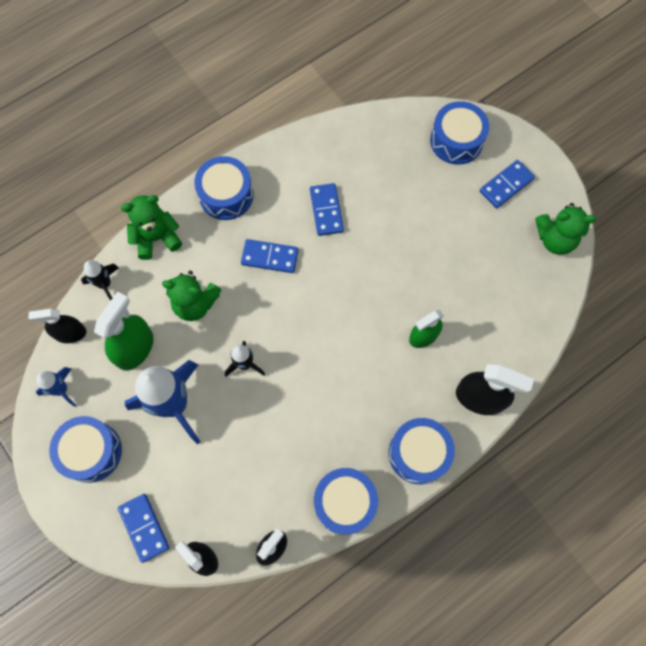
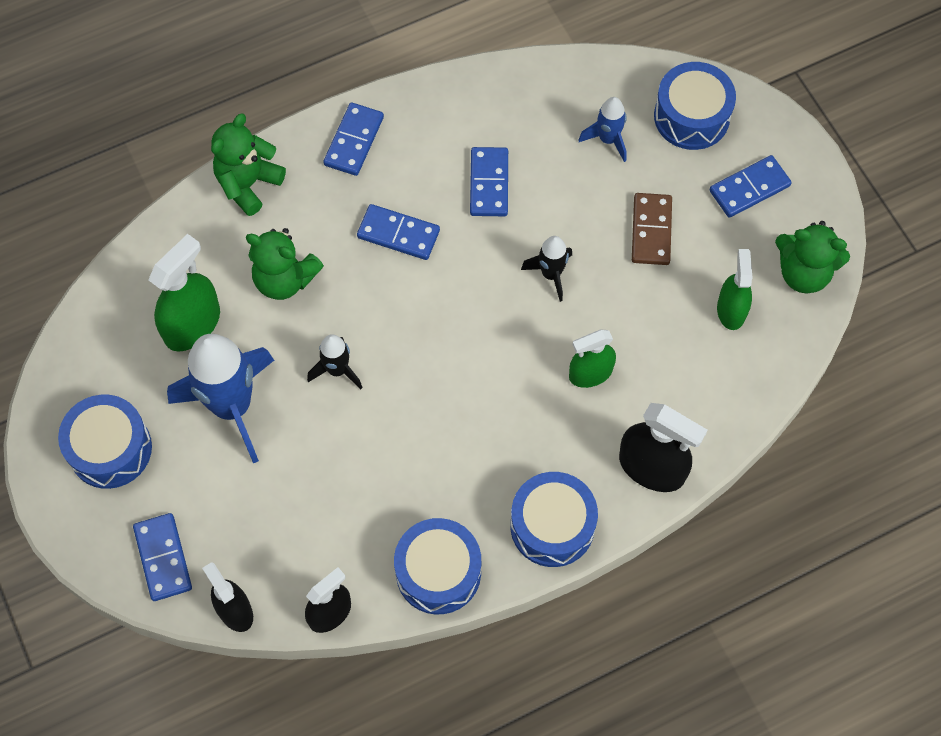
camera: 10 degrees right, 5 degrees down
black spray bottle [29,308,87,343] -> none
blue rocket [36,367,77,407] -> blue rocket moved to [578,97,627,162]
black rocket [81,260,119,300] -> black rocket moved to [521,236,572,302]
green teddy bear [121,195,182,260] -> green teddy bear turned 45 degrees counterclockwise [211,114,286,216]
blue drum [194,156,253,220] -> blue domino [323,103,384,176]
none -> brown domino [632,193,672,265]
none -> green spray bottle [717,249,753,330]

